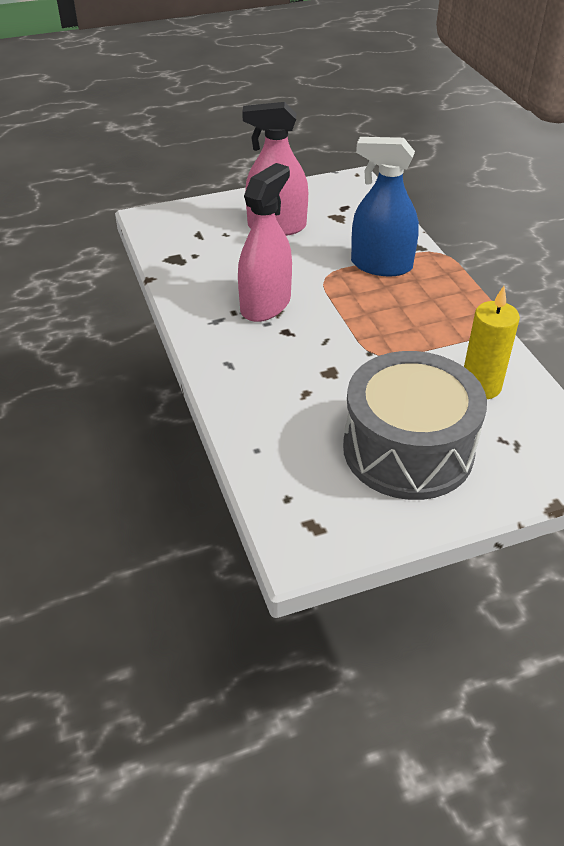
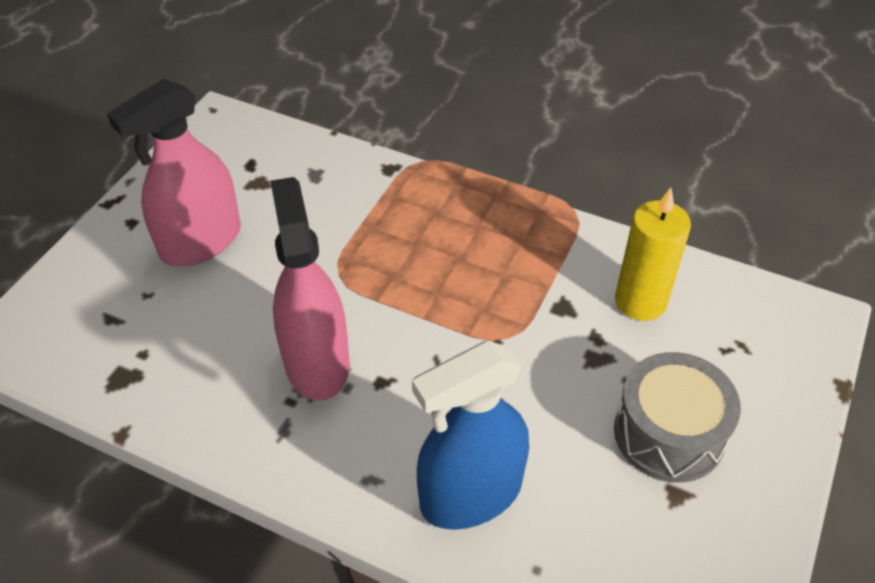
camera: 45 degrees left, 5 degrees up
grey drum [343,351,487,500] -> grey drum [614,352,741,483], size x0.64
blue spray bottle [351,137,419,276] -> blue spray bottle moved to [412,341,529,530]

